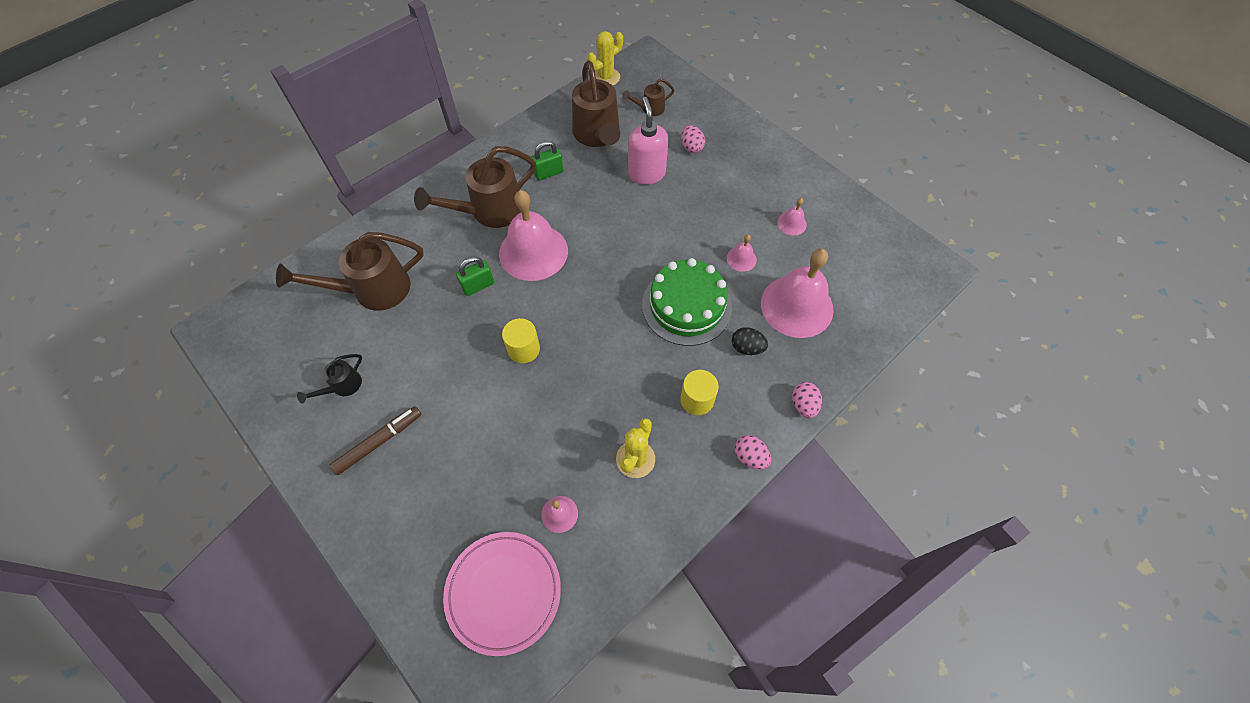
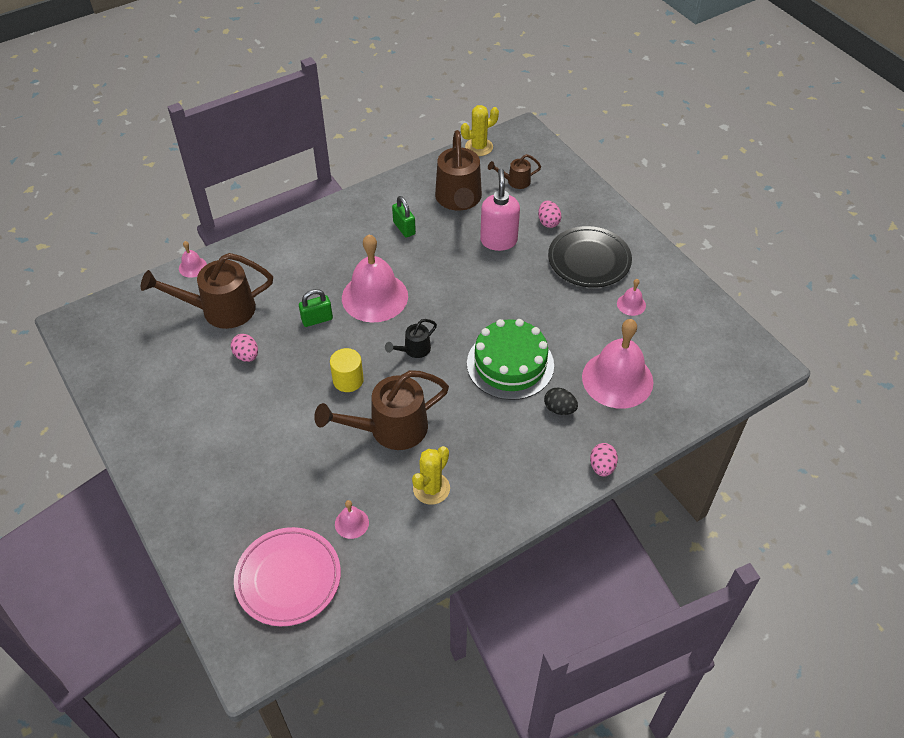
camera: 10 degrees right, 10 degrees down
black watering can [297,354,362,404] -> black watering can moved to [385,319,437,358]
brown marker [329,406,422,475] -> none
brown watering can [414,146,536,228] -> brown watering can moved to [314,370,449,450]
green padlock [531,141,564,180] -> green padlock turned 75 degrees clockwise [392,196,416,238]
yellow cylinder [680,370,719,415] -> none
pink bell [727,234,757,272] -> pink bell moved to [179,241,207,278]
pink egg [735,435,771,470] -> pink egg moved to [231,334,258,362]
none -> black plate [548,226,632,288]

